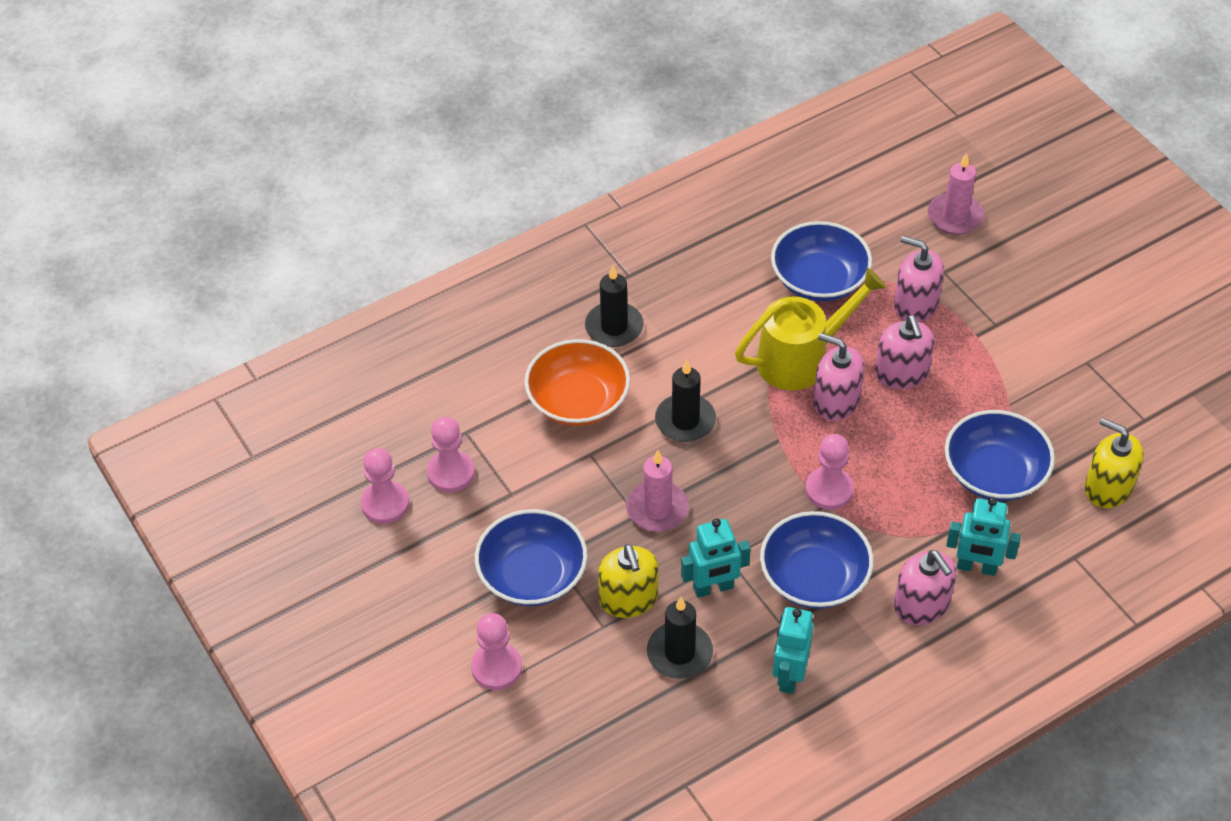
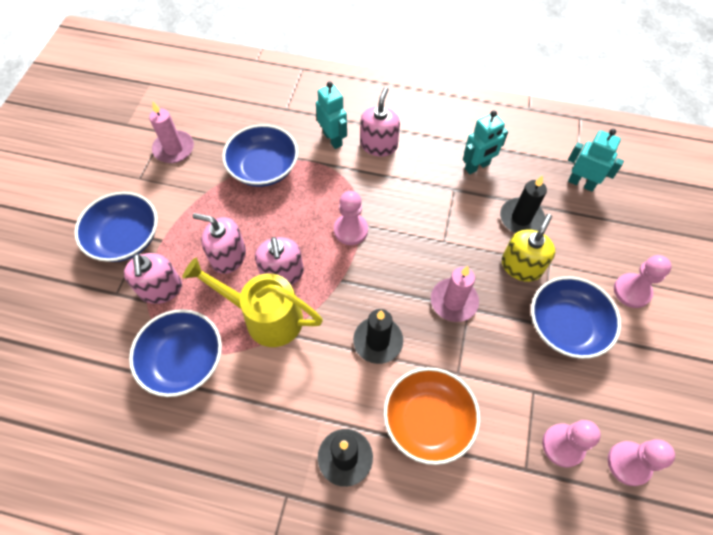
camera: 135 degrees left, 10 degrees up
turquoise robot [681,518,751,598] -> turquoise robot moved to [568,129,624,192]
blue bowl [760,511,873,609] -> blue bowl moved to [74,192,158,262]
pink soap dispenser [875,315,934,389] -> pink soap dispenser turned 105 degrees counterclockwise [192,213,246,274]
pink candle [928,153,984,235] -> pink candle moved to [149,101,194,163]
yellow soap dispenser [1085,418,1144,508] -> none

